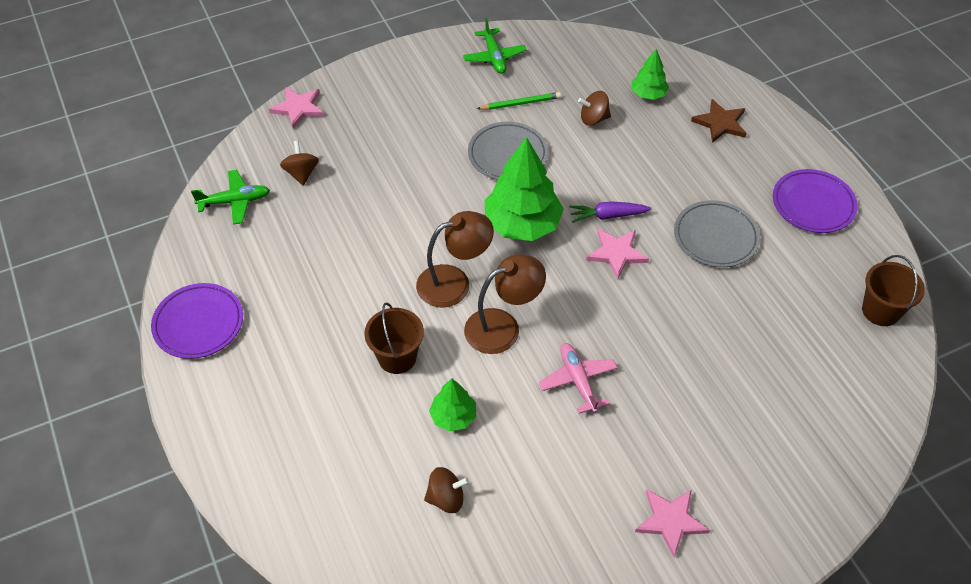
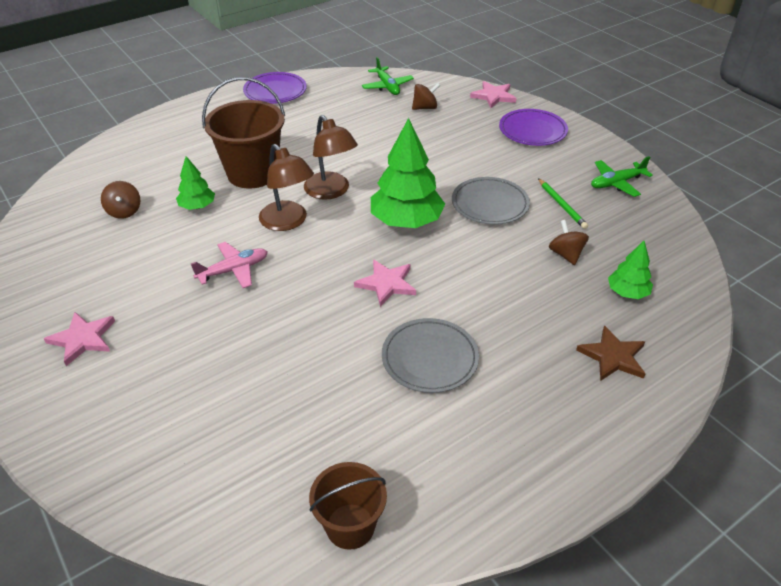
camera: 80 degrees right, 10 degrees down
brown bucket [364,302,424,374] -> brown bucket [202,77,285,188], size x1.65
purple carrot [569,201,651,223] -> none
purple plate [773,169,858,233] -> purple plate moved to [499,109,568,146]

